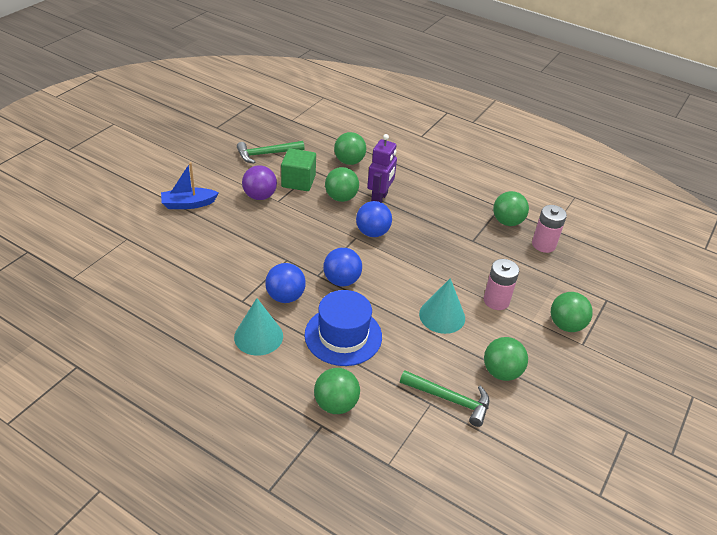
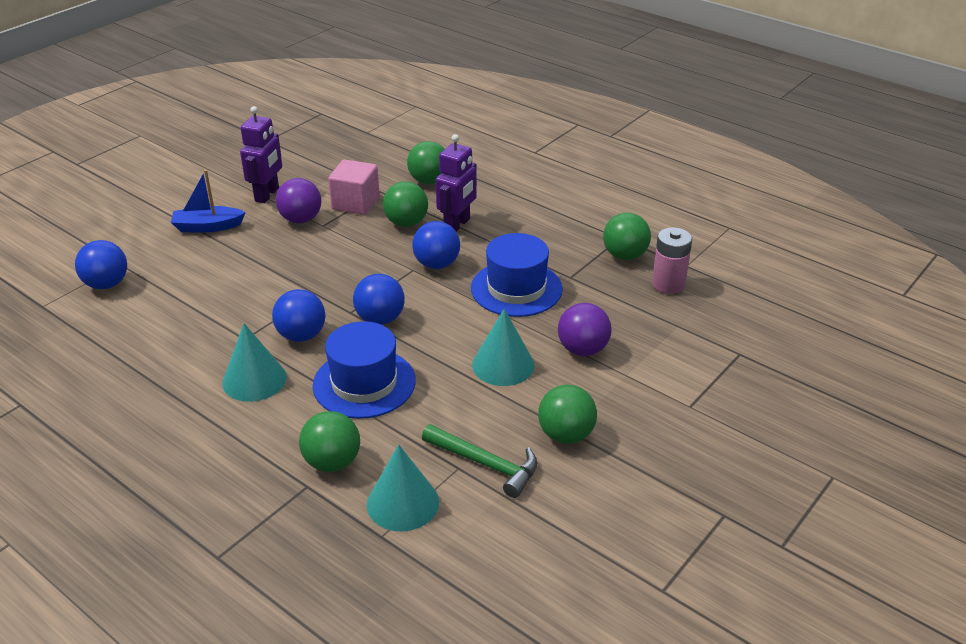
camera: 10 degrees right, 5 degrees down
green hammer [237,141,305,164] -> none
green cube [281,148,316,191] -> pink cube [328,159,380,215]
pink battery [484,259,519,310] -> purple ball [558,303,612,356]
green ball [551,292,593,332] -> none
none -> blue ball [75,240,127,289]
none -> purple robot [240,106,282,203]
none -> turquoise cone [367,444,439,531]
none -> blue hat [471,233,563,317]

